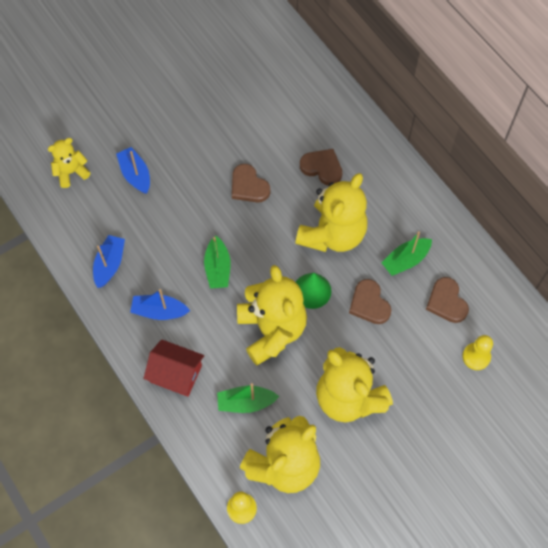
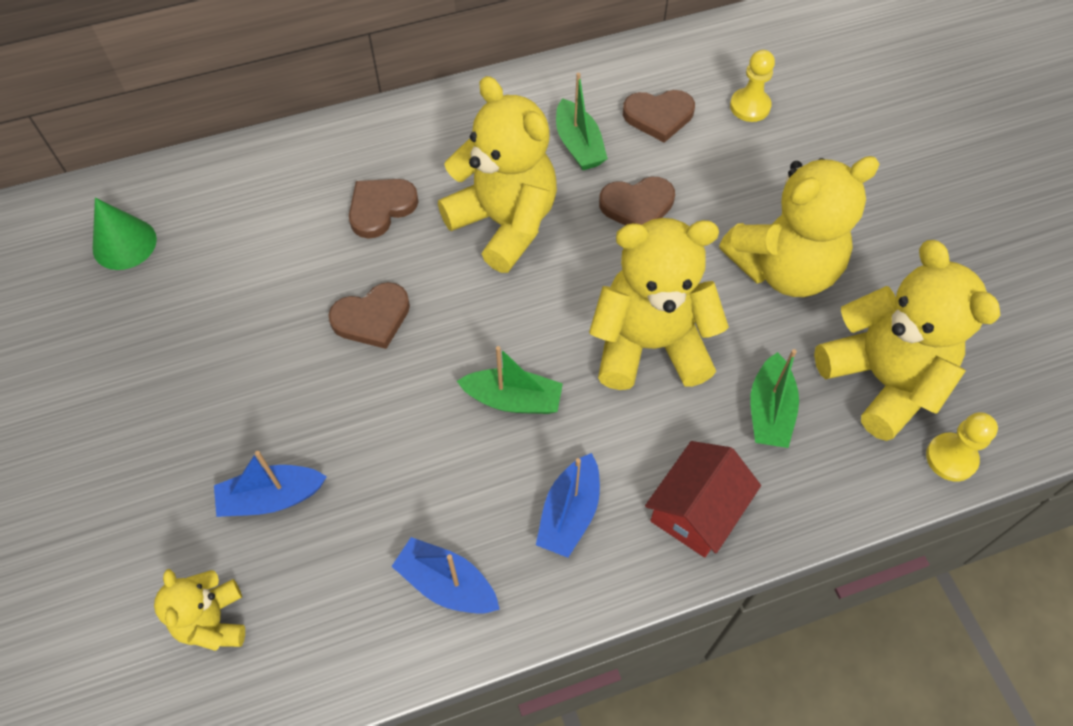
camera: 75 degrees left, 5 degrees down
green cone [296,273,331,309] -> green cone moved to [93,198,157,270]

